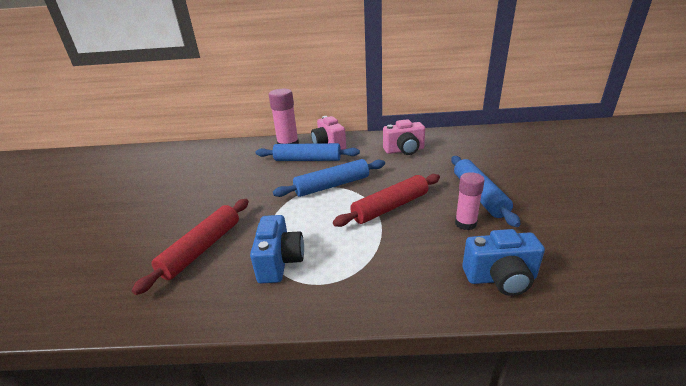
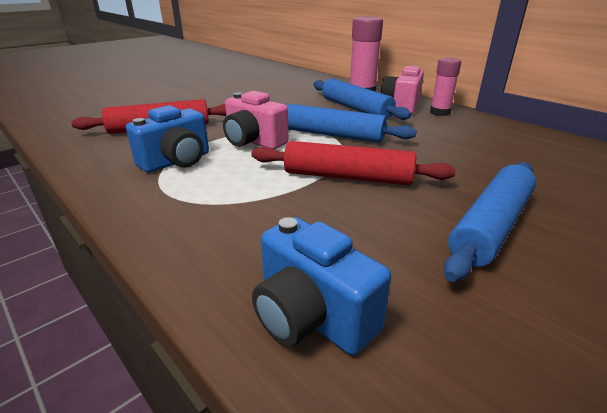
camera: 45 degrees right, 0 degrees up
pink camera [383,119,425,155] -> pink camera moved to [223,91,289,149]
pink glue stick [455,172,485,230] -> pink glue stick moved to [430,58,461,116]

